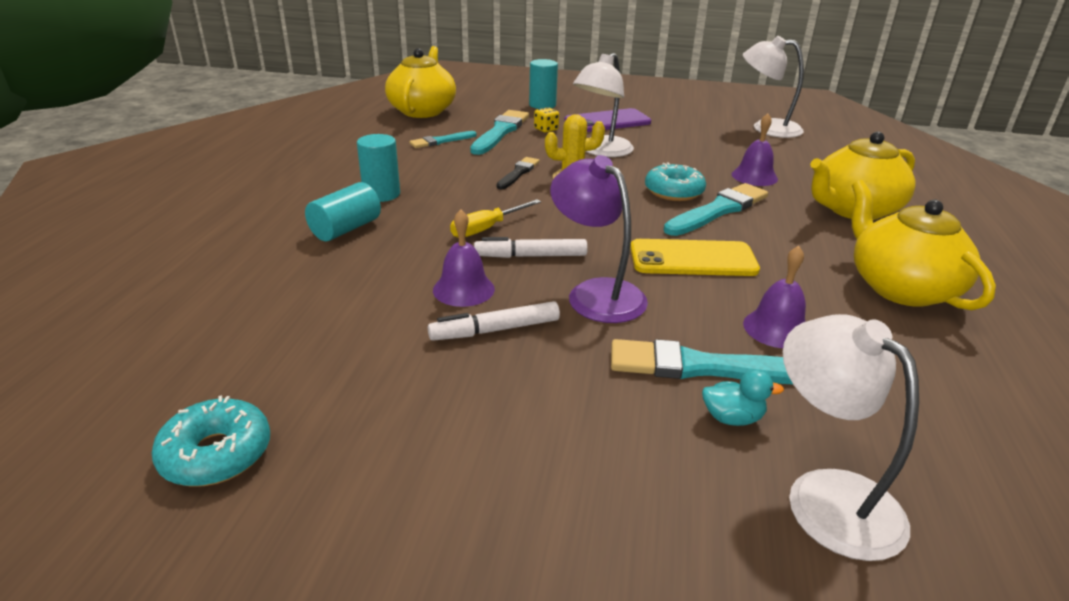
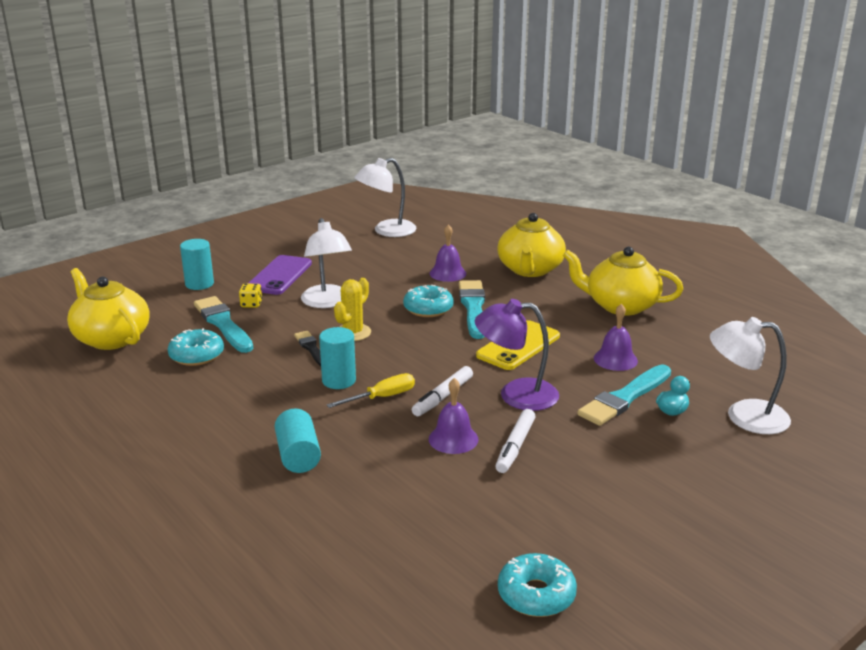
camera: 50 degrees left, 5 degrees down
turquoise cylinder [357,134,400,202] -> turquoise cylinder moved to [319,327,356,389]
turquoise brush [409,131,477,148] -> turquoise donut [168,328,224,366]
yellow screwdriver [450,199,541,238] -> yellow screwdriver turned 120 degrees counterclockwise [327,373,415,408]

